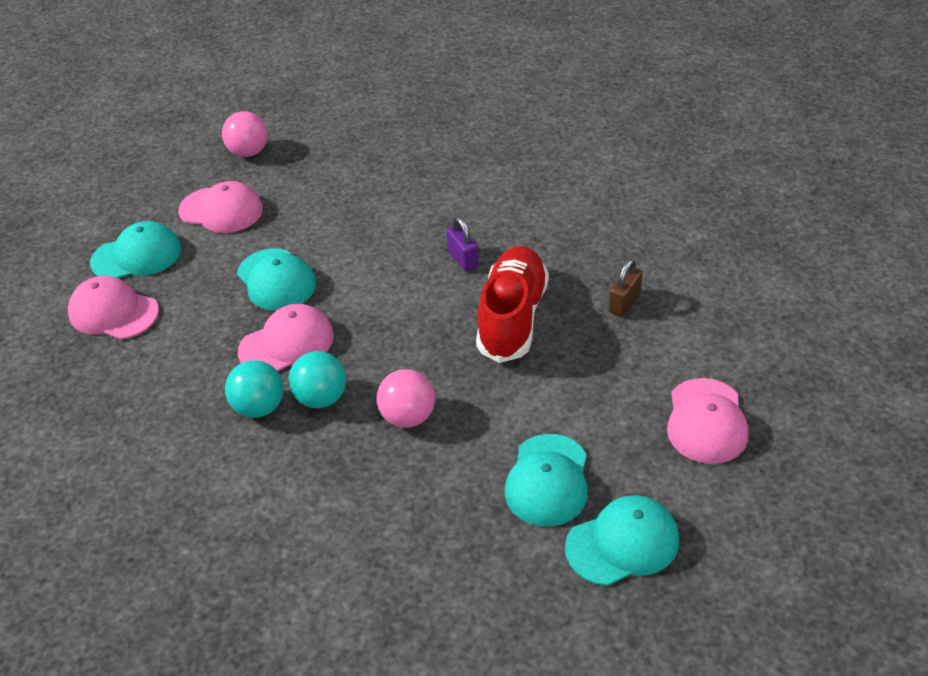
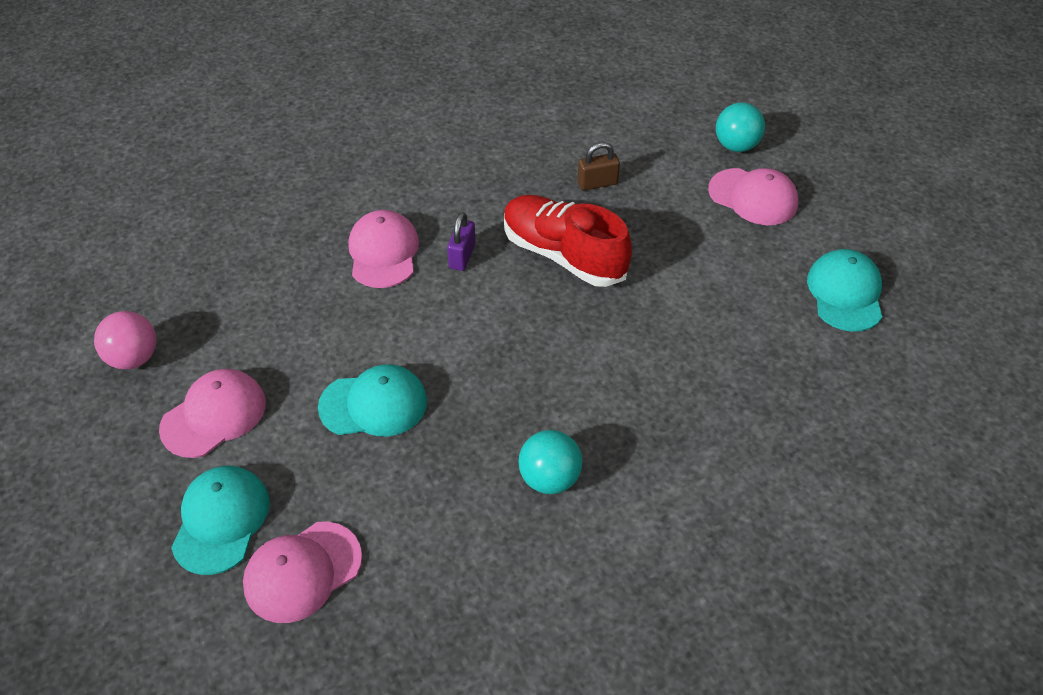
camera: 65 degrees left, 5 degrees up
pink cap [238,304,334,371] -> pink cap moved to [349,210,419,288]
turquoise ball [289,351,346,408] -> turquoise ball moved to [716,102,765,152]
pink ball [377,369,435,428] -> none
purple padlock [446,216,479,272] -> purple padlock turned 75 degrees counterclockwise [447,212,476,271]
turquoise cap [505,434,588,527] -> none
brown padlock [609,259,643,317] -> brown padlock turned 75 degrees counterclockwise [577,142,620,190]

